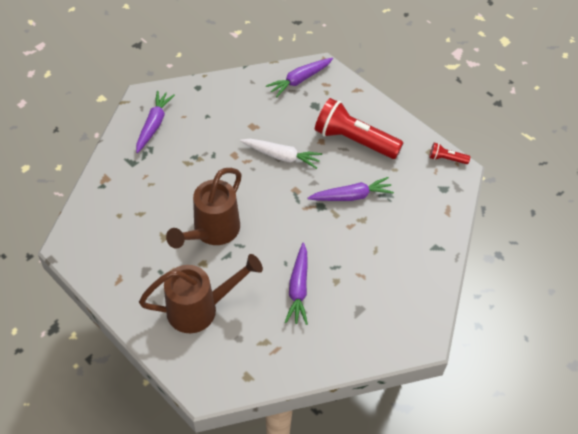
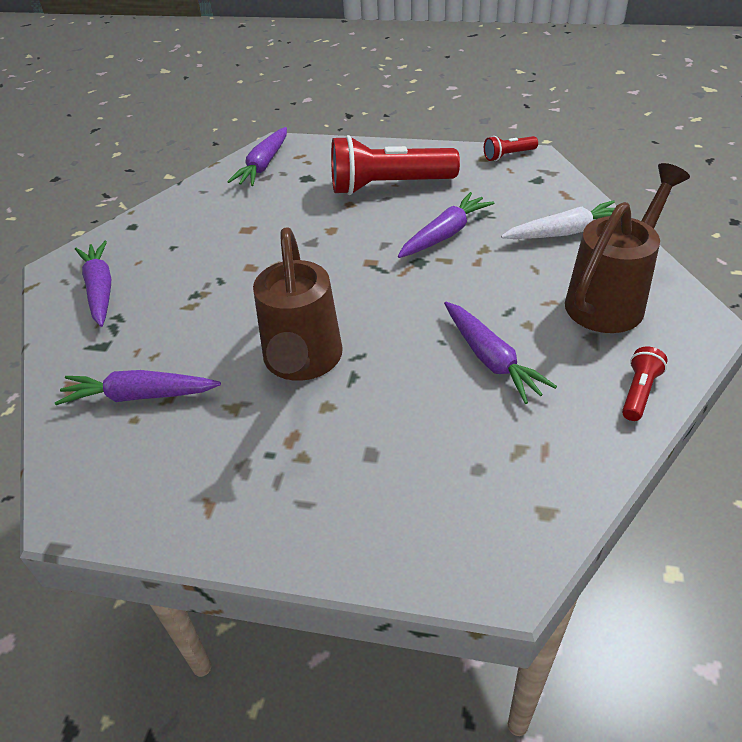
camera: 30 degrees left, 10 degrees down
brown watering can [139,254,263,333] -> brown watering can moved to [565,163,690,333]
white carrot [240,139,322,169] -> white carrot moved to [501,200,615,239]
none -> purple carrot [55,370,221,405]
none -> red flashlight [622,346,667,421]

